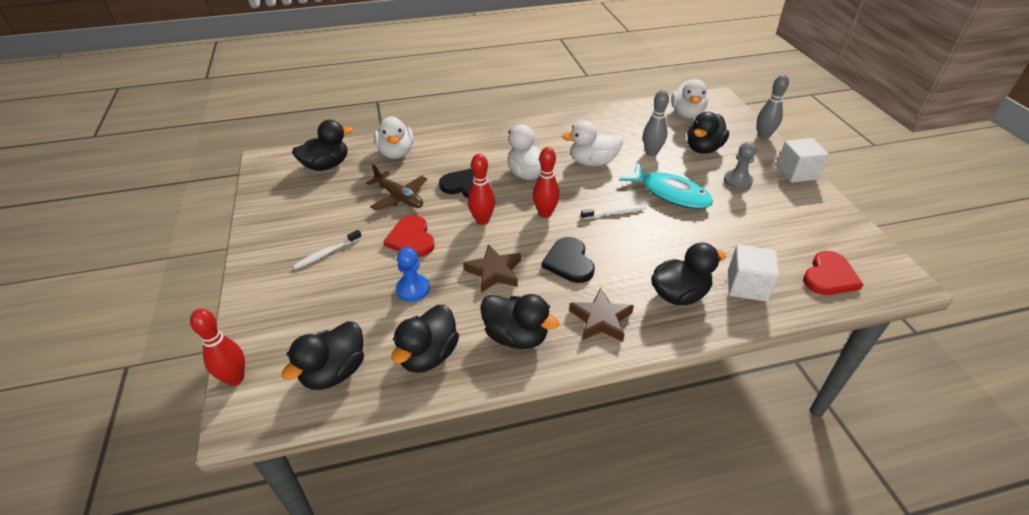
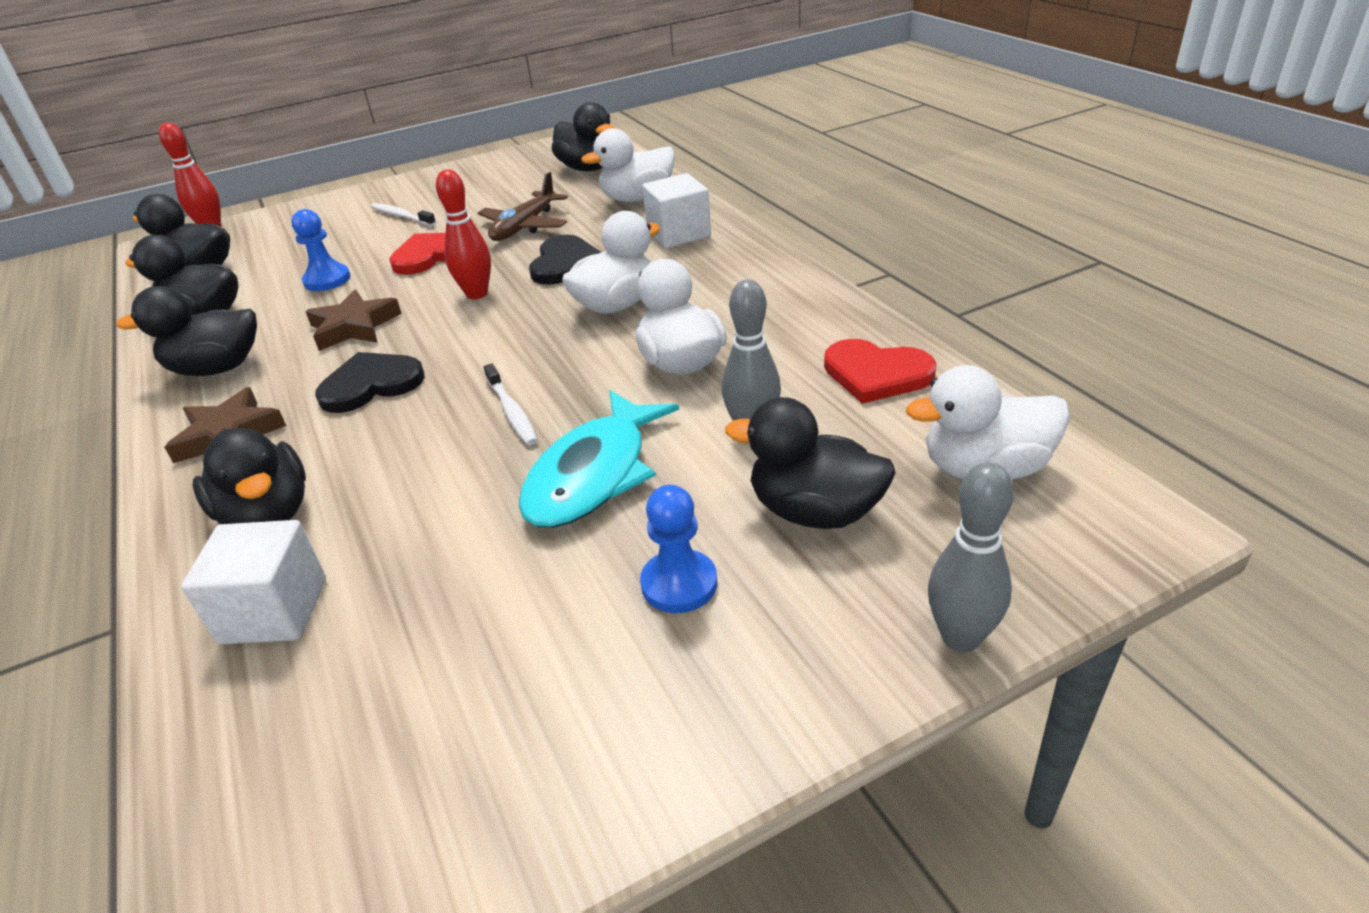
camera: 80 degrees right, 5 degrees down
black duck [480,294,559,349] -> black duck turned 60 degrees clockwise [117,286,257,376]
red bowling pin [533,147,560,218] -> none
grey pawn [724,142,757,190] -> blue pawn [640,485,717,613]
white cube [776,138,829,183] -> white cube moved to [642,173,711,248]
red heart [803,251,863,295] -> red heart moved to [824,339,936,404]

